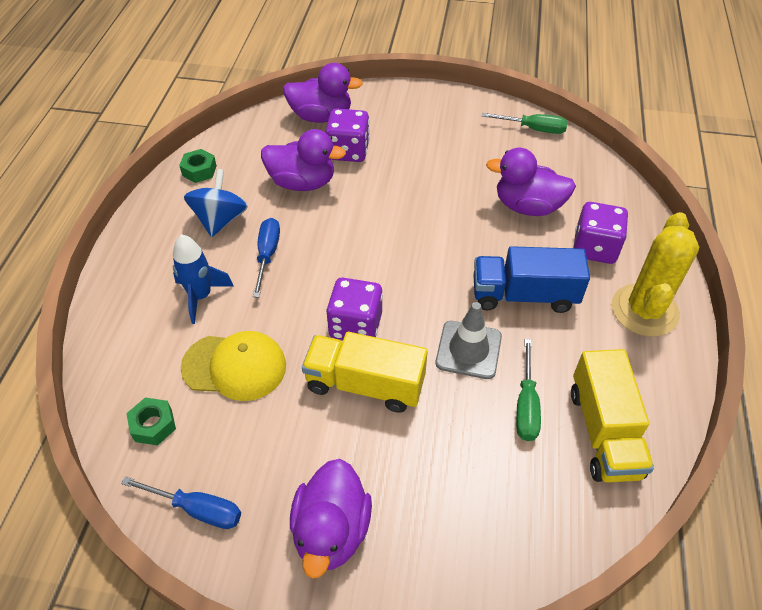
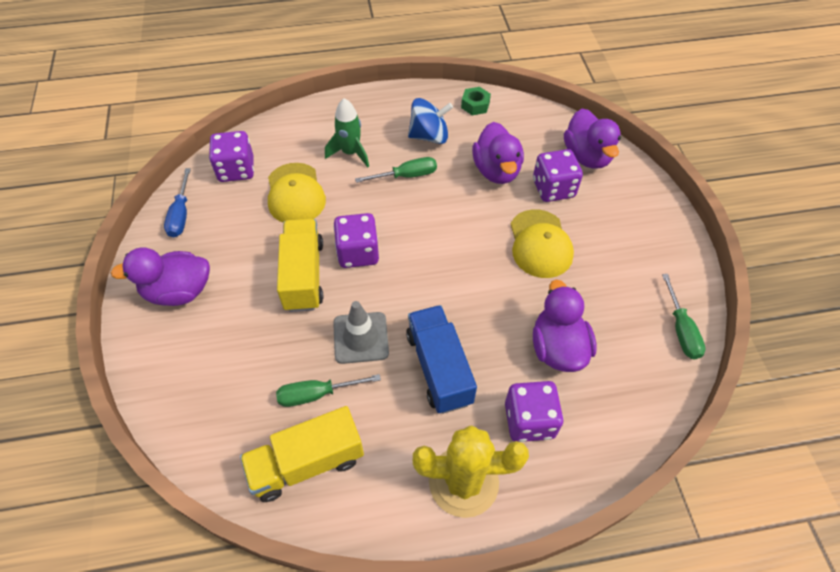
camera: 70 degrees right, 5 degrees up
green nut [126,397,176,446] -> purple dice [209,131,254,182]
blue rocket [173,234,234,324] -> green rocket [325,98,369,167]
blue screwdriver [253,218,280,298] -> green screwdriver [355,157,437,183]
none -> yellow cap [511,209,574,278]

